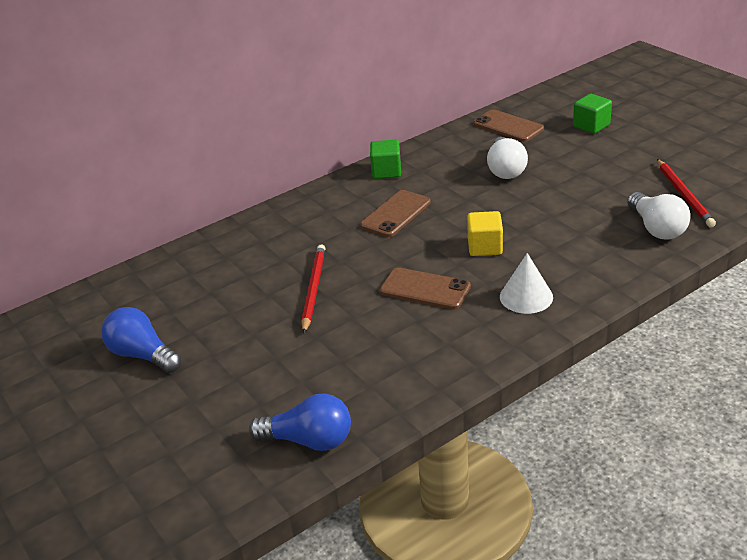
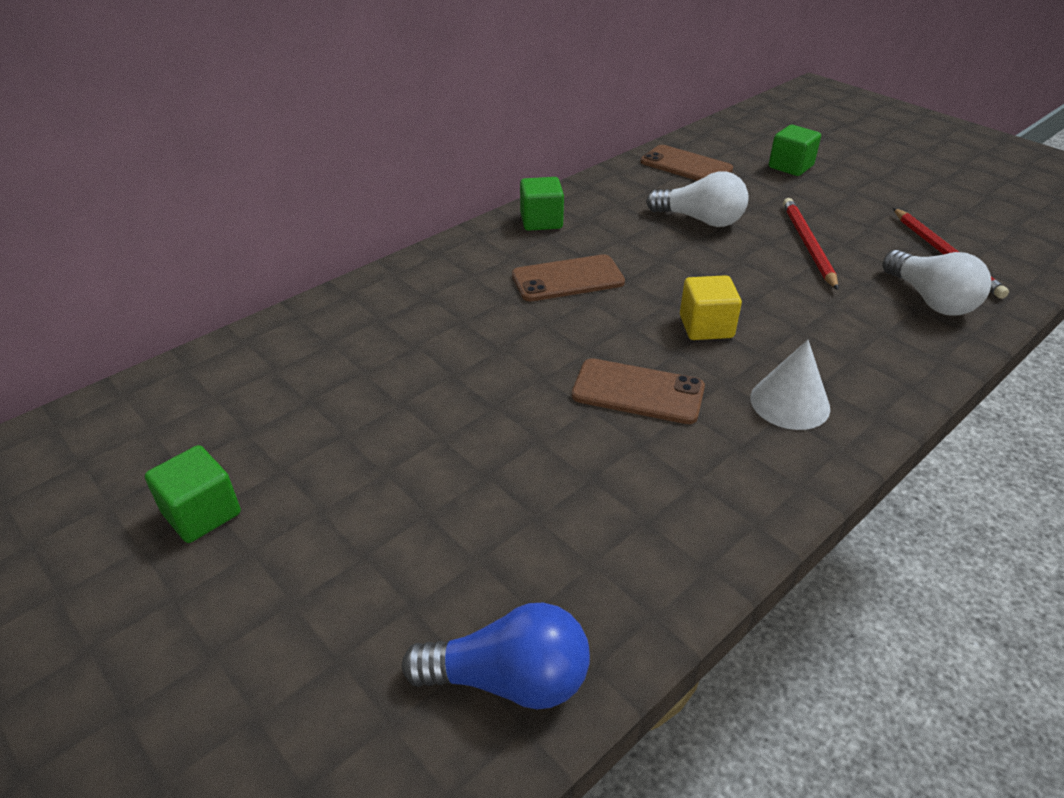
camera: 10 degrees left, 5 degrees up
blue light bulb [101,307,181,373] -> green cube [145,445,241,543]
red pencil [301,245,326,334] -> red pencil moved to [783,198,838,290]
brown phone [360,190,431,237] -> brown phone turned 45 degrees clockwise [512,254,625,301]
white light bulb [487,137,528,179] -> white light bulb turned 60 degrees counterclockwise [646,171,748,227]

